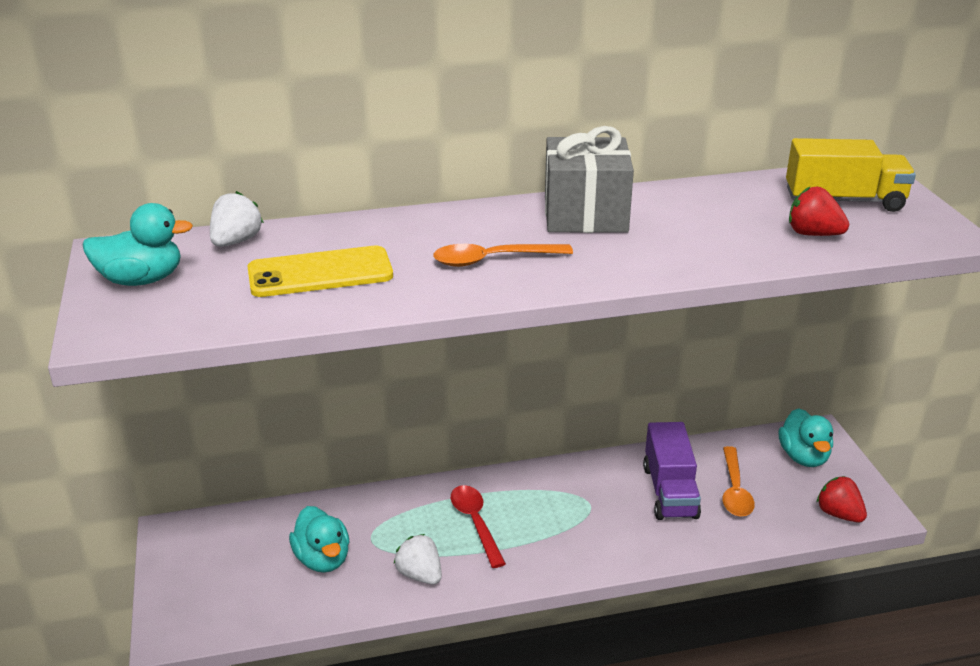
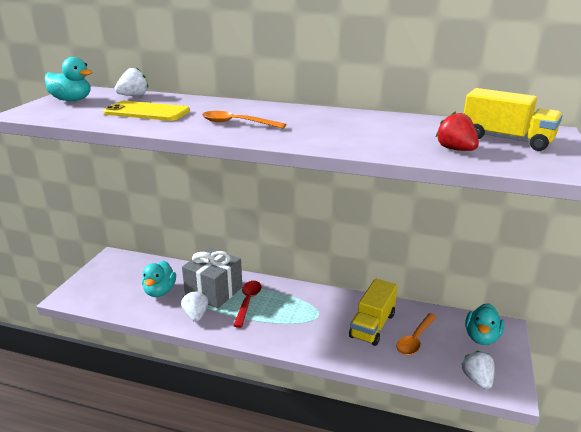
camera: 30 degrees right, 5 degrees down
grey gift [545,126,634,233] -> grey gift moved to [182,248,242,309]
purple truck [643,422,701,520] -> yellow truck [349,279,398,346]
red strawberry [816,476,867,523] -> white strawberry [461,351,495,389]

